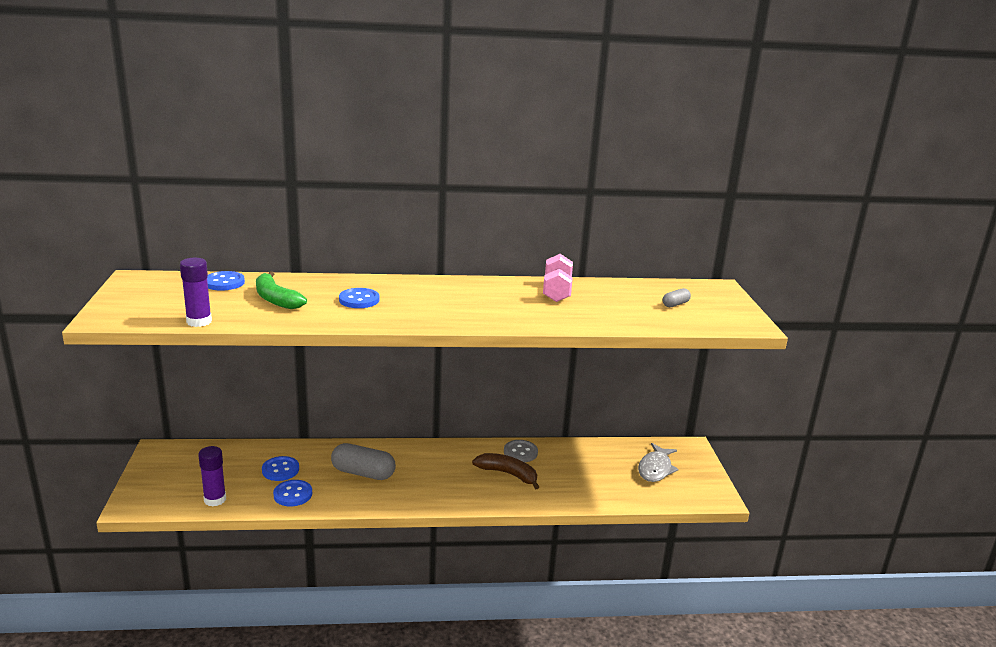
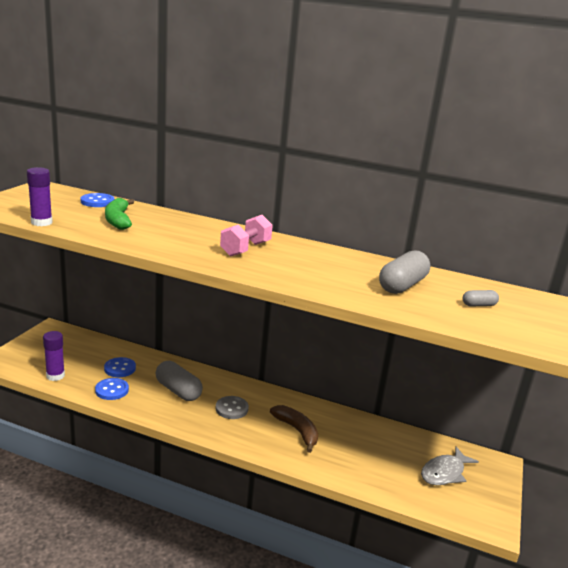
camera: 25 degrees right, 0 degrees up
blue button [339,288,380,308] -> none
grey button [504,440,538,462] -> grey button moved to [216,396,249,419]
pink dumbbell [543,254,573,302] -> pink dumbbell moved to [220,215,273,256]
none -> grey capsule [379,250,430,294]

